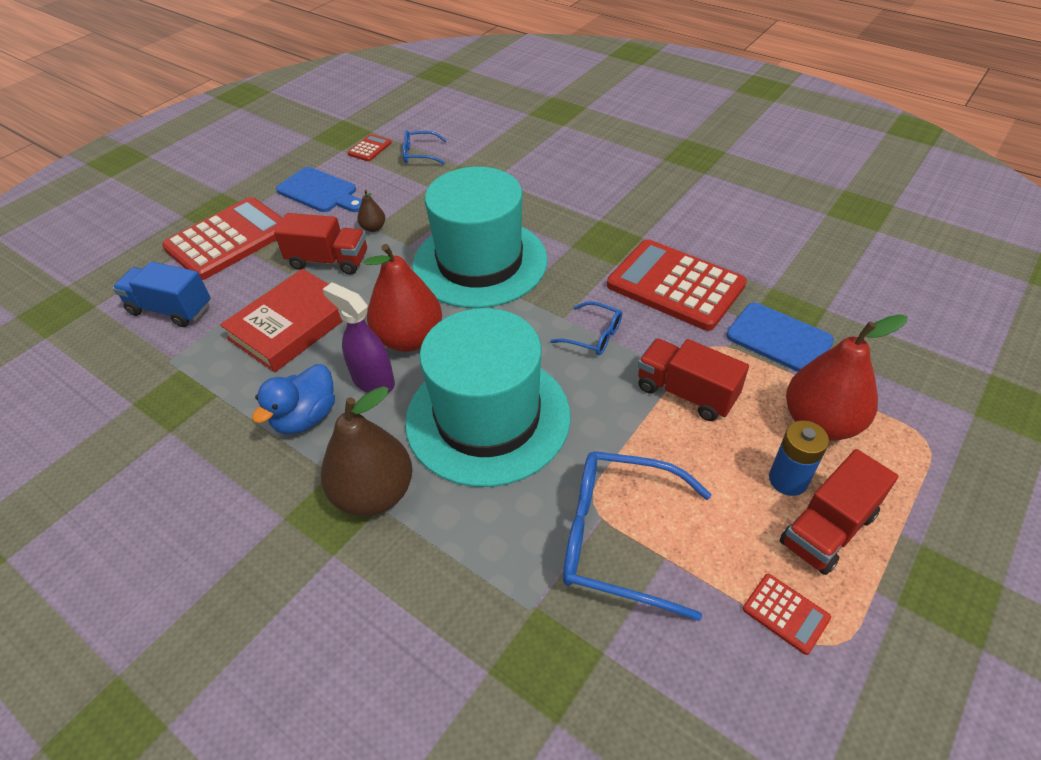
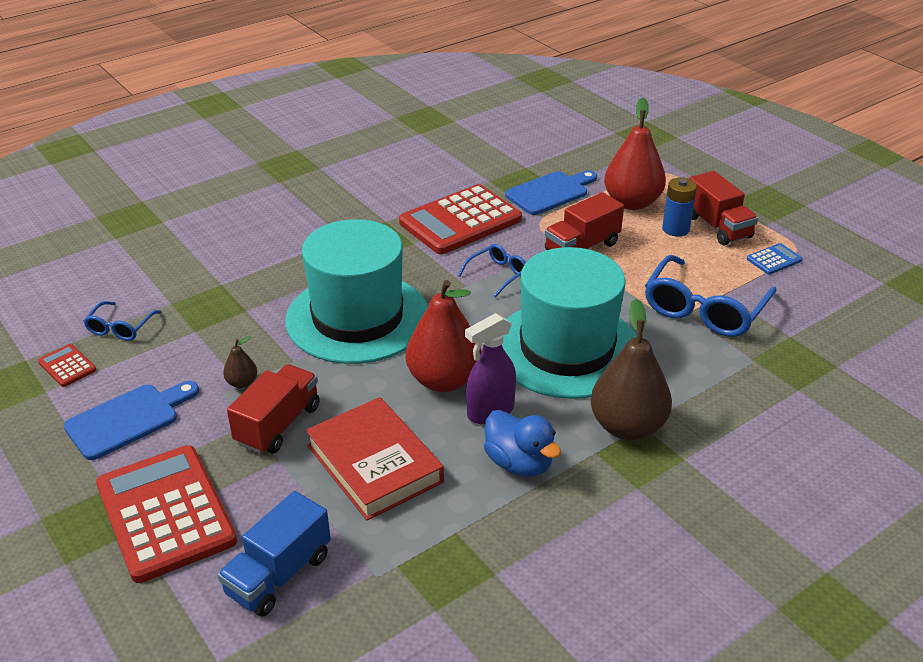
camera: 75 degrees left, 10 degrees down
red calculator [743,574,831,655] -> blue calculator [747,243,803,275]

